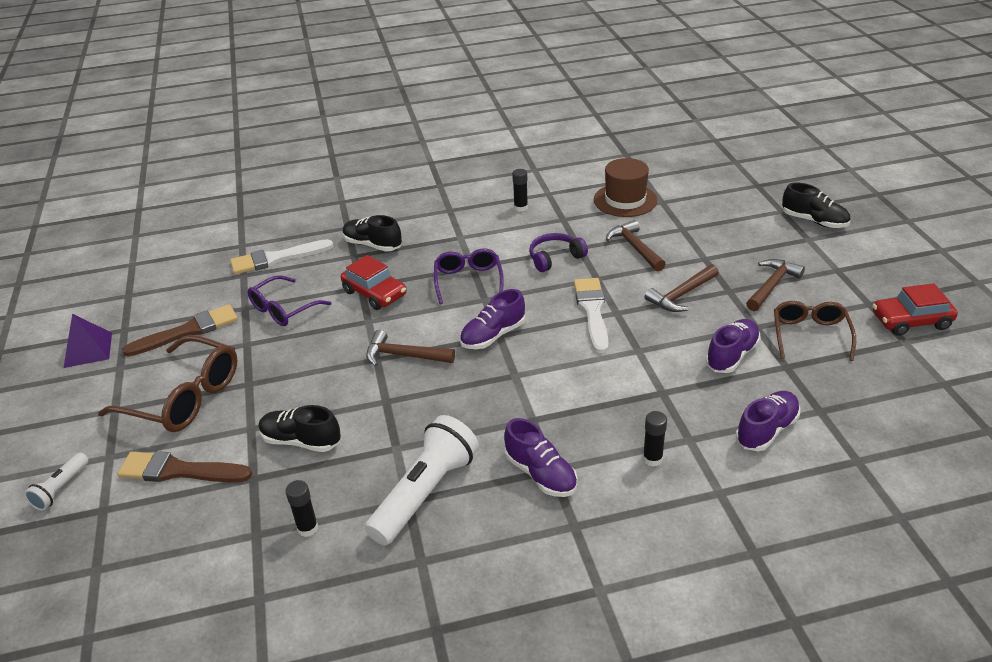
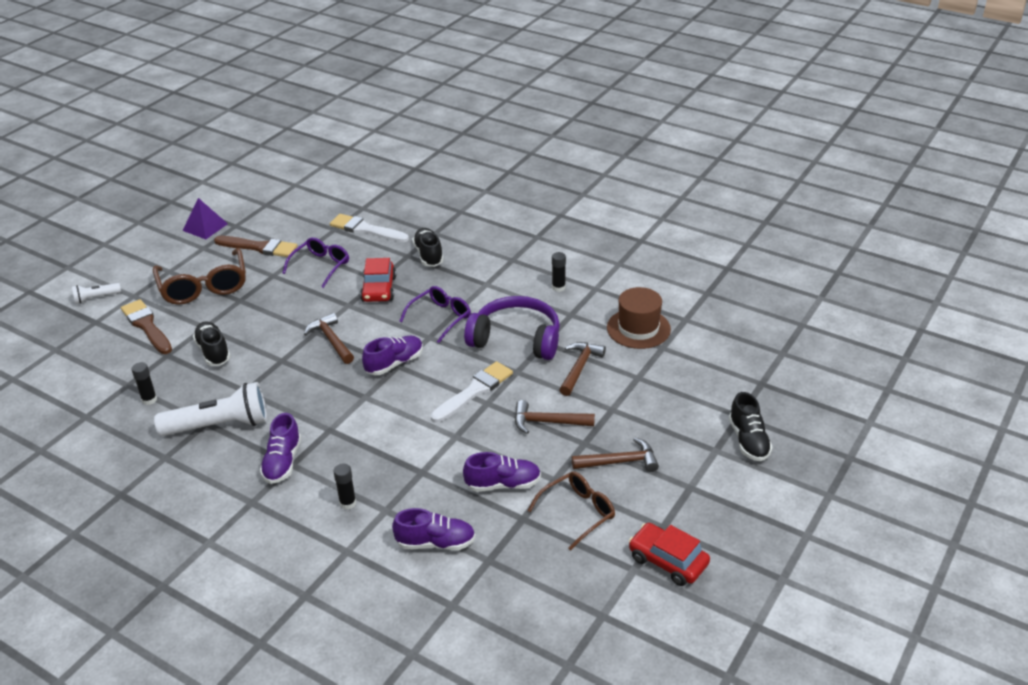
camera: 45 degrees right, 0 degrees up
purple glasses [248,275,331,326] -> purple glasses turned 120 degrees clockwise [282,237,349,288]
purple shoe [460,289,525,349] -> purple shoe turned 135 degrees clockwise [362,336,423,375]
purple headphones [529,233,588,272] -> purple headphones [464,296,560,360], size x1.79

